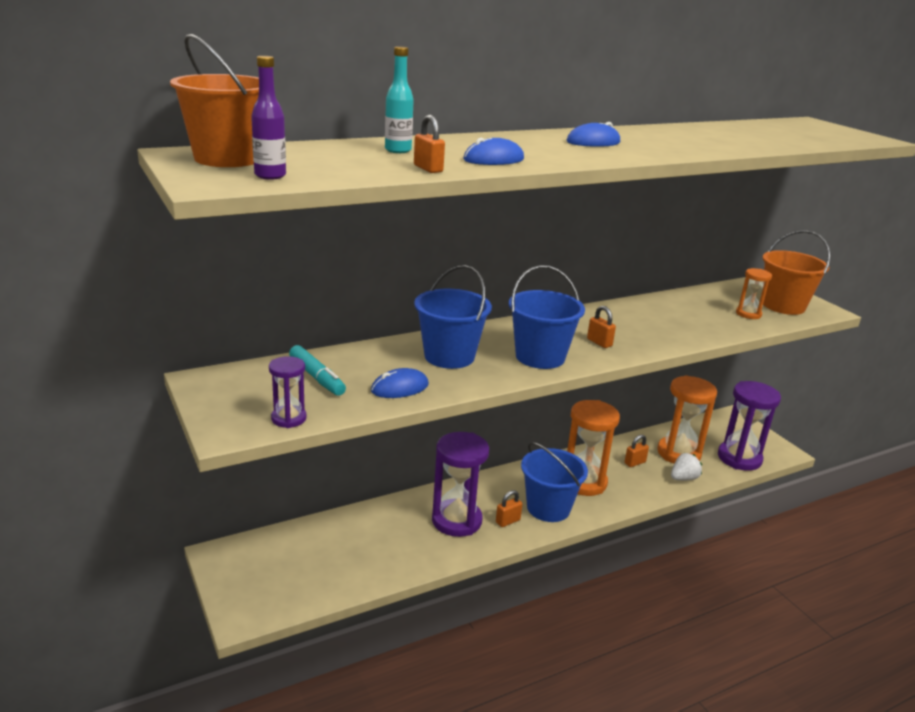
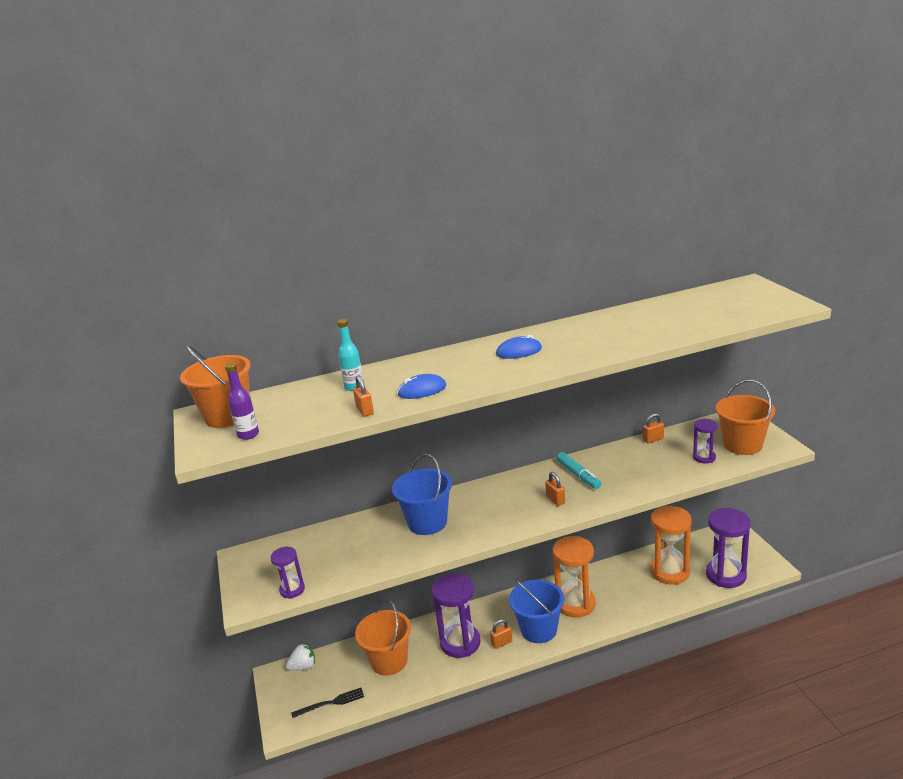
camera: 15 degrees right, 0 degrees up
turquoise marker [289,345,346,396] -> turquoise marker moved to [556,452,601,489]
blue mouse [371,368,429,398] -> none
blue bucket [509,265,585,369] -> none
orange padlock [625,434,649,467] -> orange padlock moved to [643,413,664,443]
white strawberry [671,453,702,481] -> white strawberry moved to [286,643,315,671]
orange hourglass [736,268,772,319] -> purple hourglass [693,419,717,463]
none -> black fork [291,688,364,718]
none -> orange bucket [355,600,411,676]

